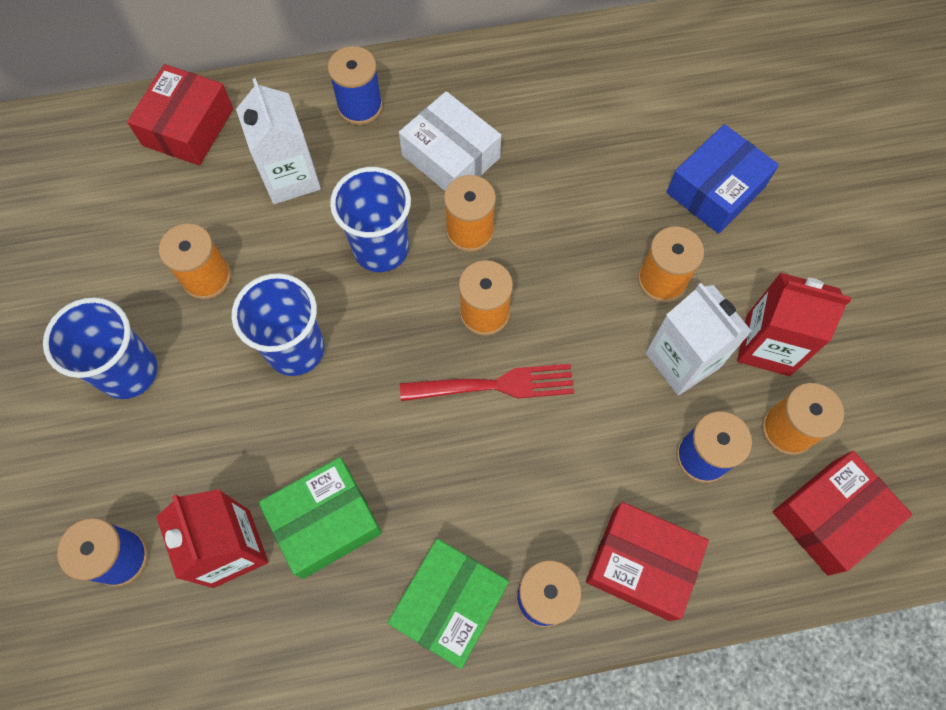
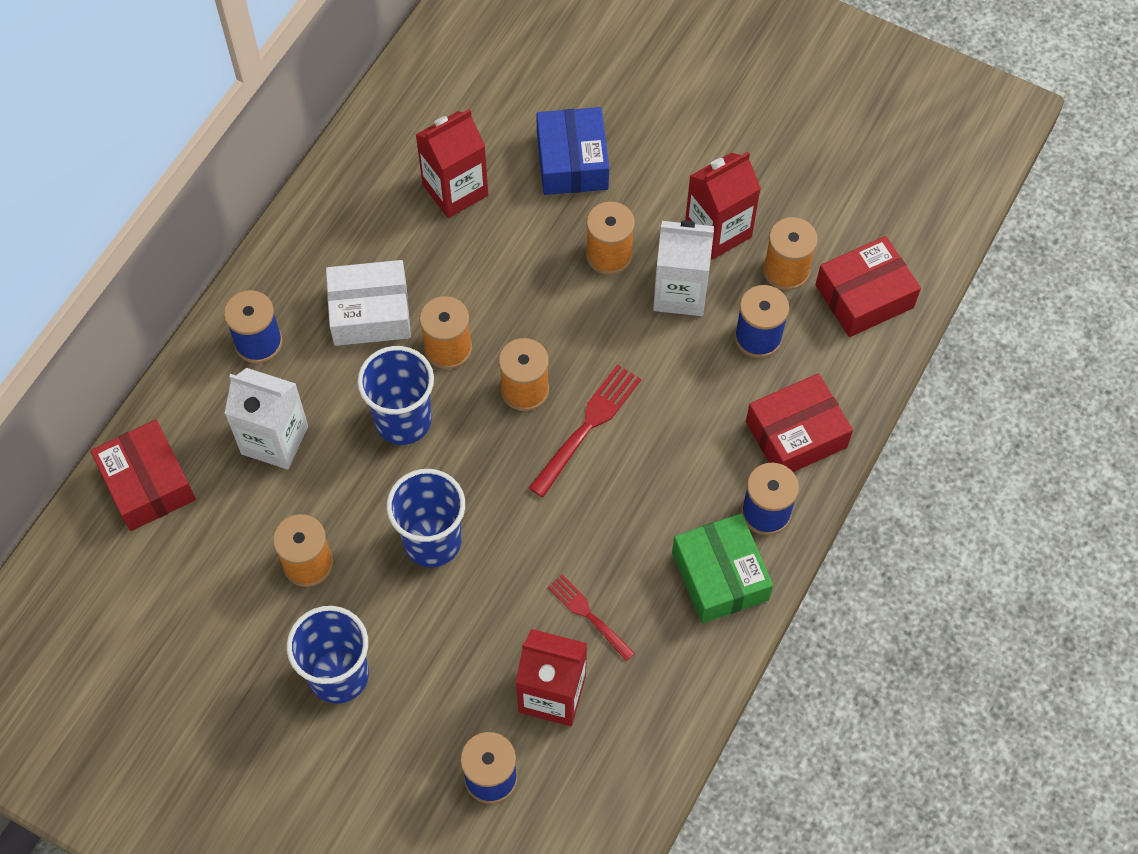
camera: 50 degrees left, 5 degrees down
green box [258,457,382,579] -> red fork [548,575,635,661]
red box [773,451,912,576] -> red box turned 60 degrees clockwise [816,236,921,337]
none -> red carton [415,109,488,218]

